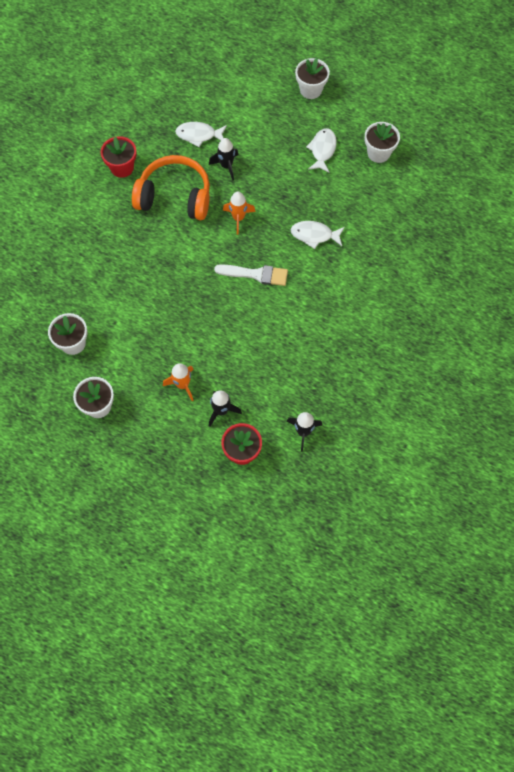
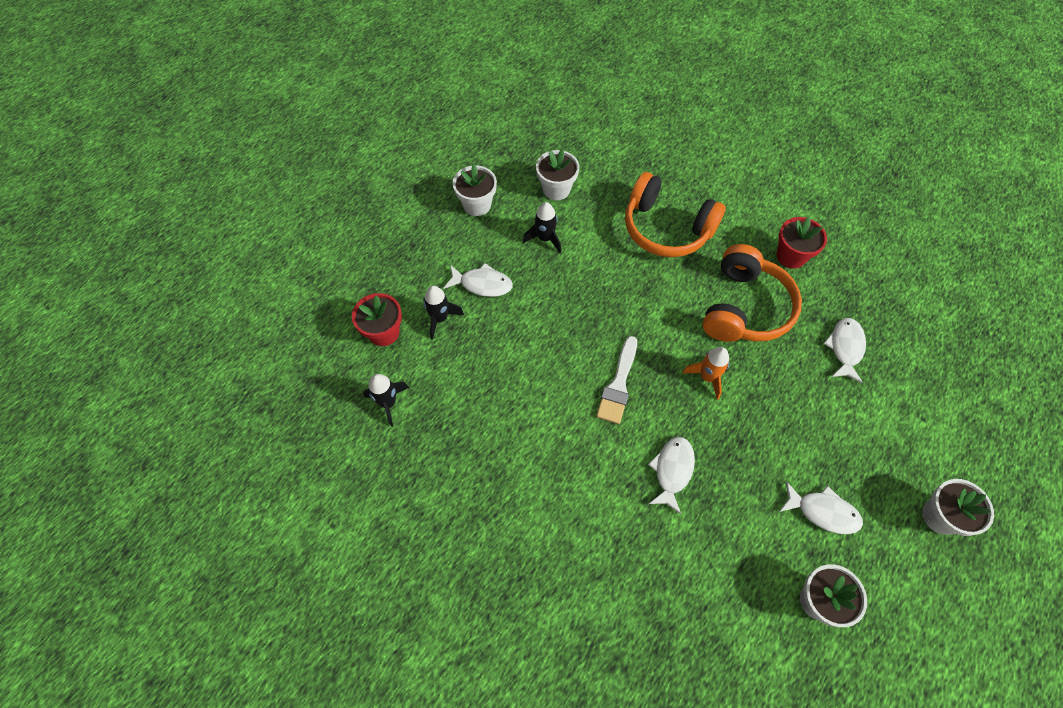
camera: 100 degrees right, 5 degrees down
orange rocket [163,363,194,401] -> white fish [444,263,513,297]
black rocket [209,138,238,181] -> black rocket moved to [523,202,561,253]
none -> orange headphones [625,172,726,257]

